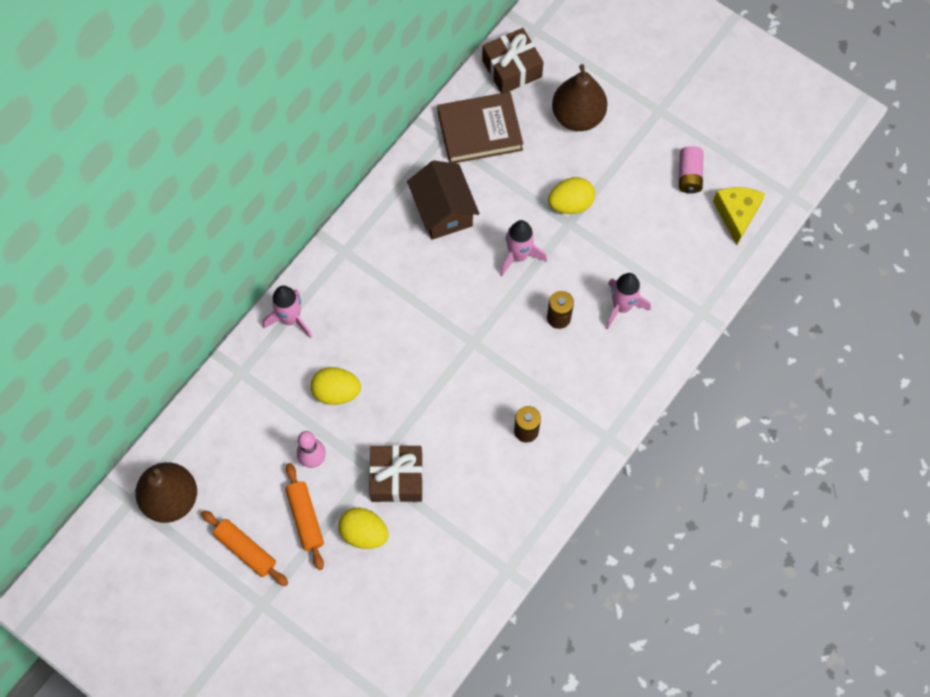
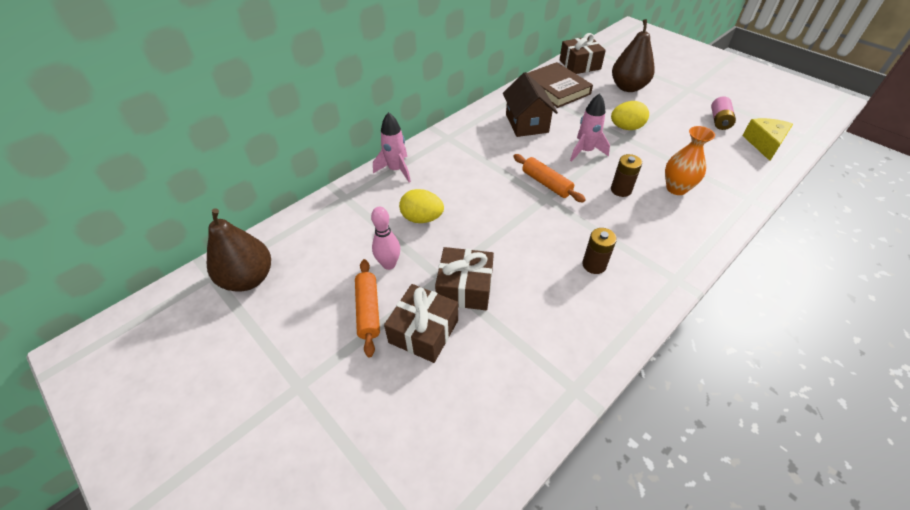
camera: 10 degrees right, 20 degrees down
orange rolling pin [201,510,288,586] -> orange rolling pin moved to [513,154,586,203]
yellow egg [338,508,388,549] -> brown gift [384,284,458,363]
brown book [437,92,523,163] -> brown book turned 60 degrees clockwise [527,62,593,108]
pink rocket [606,273,651,330] -> orange vase [665,126,715,195]

